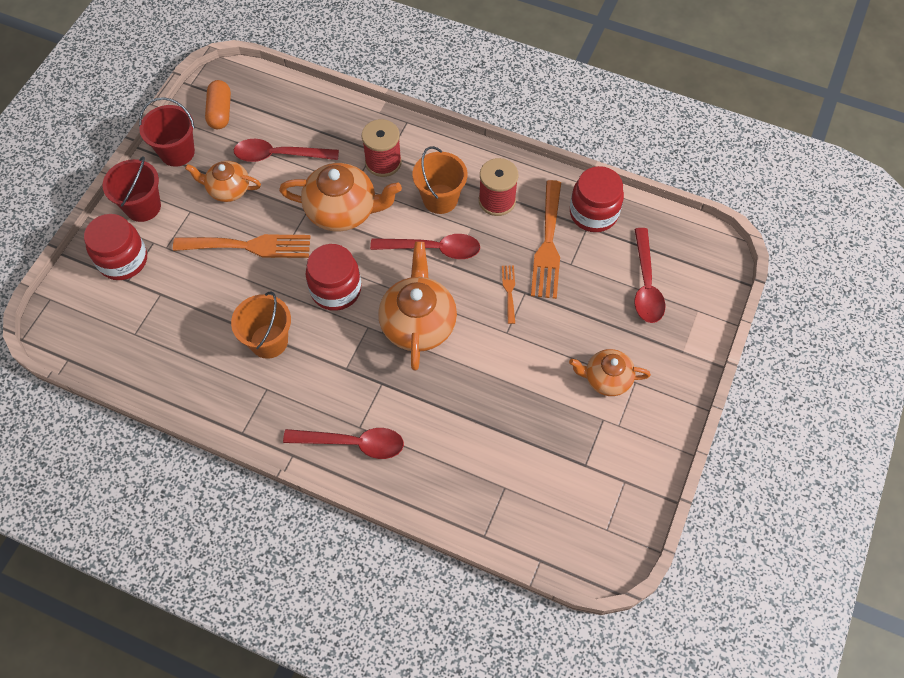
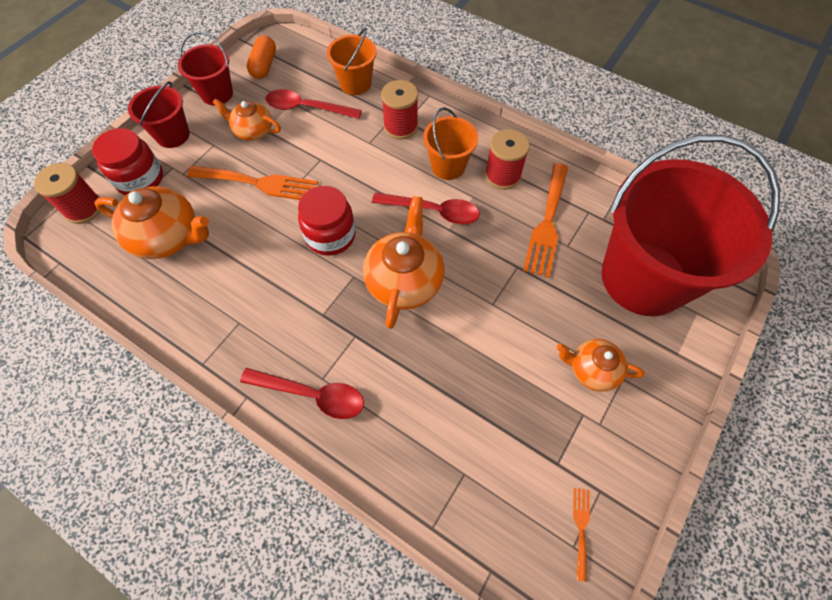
camera: 10 degrees right, 0 degrees up
orange bucket [231,292,291,359] -> orange bucket moved to [327,27,377,95]
orange teapot [279,163,402,231] -> orange teapot moved to [94,186,209,259]
orange fork [502,265,515,324] -> orange fork moved to [573,488,590,582]
red jar [570,166,624,232] -> none
red spoon [634,228,665,323] -> red bucket [601,135,780,316]
none -> red spool [34,163,101,224]

